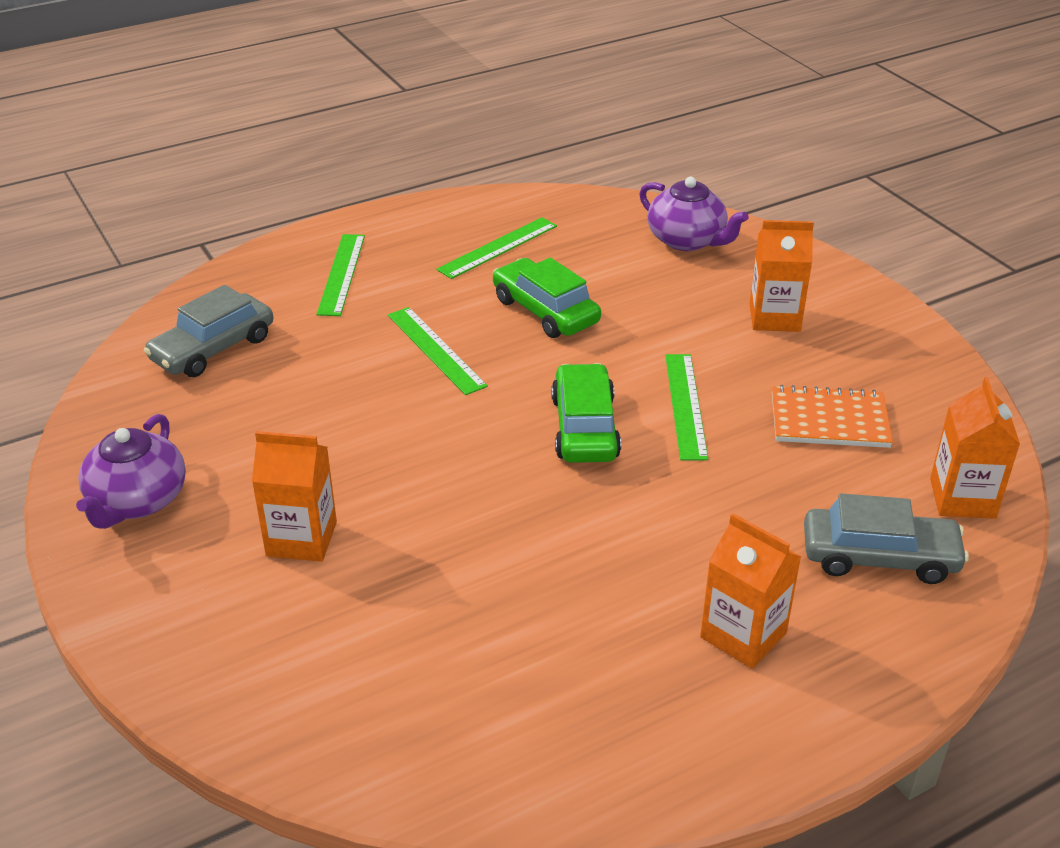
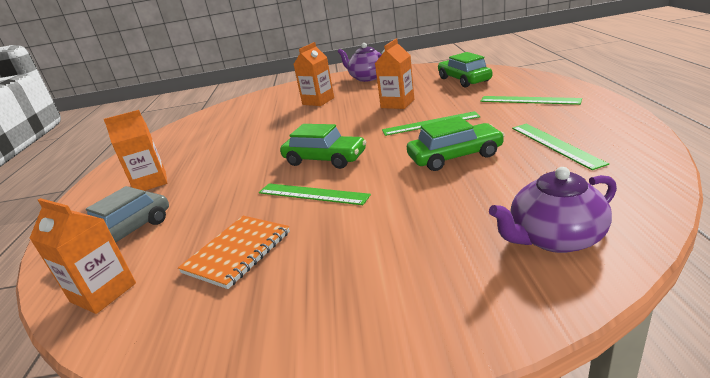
camera: 120 degrees right, 10 degrees down
grey car [143,285,273,377] -> green car [438,52,492,87]
orange carton [749,220,814,332] -> orange carton moved to [375,39,414,109]

